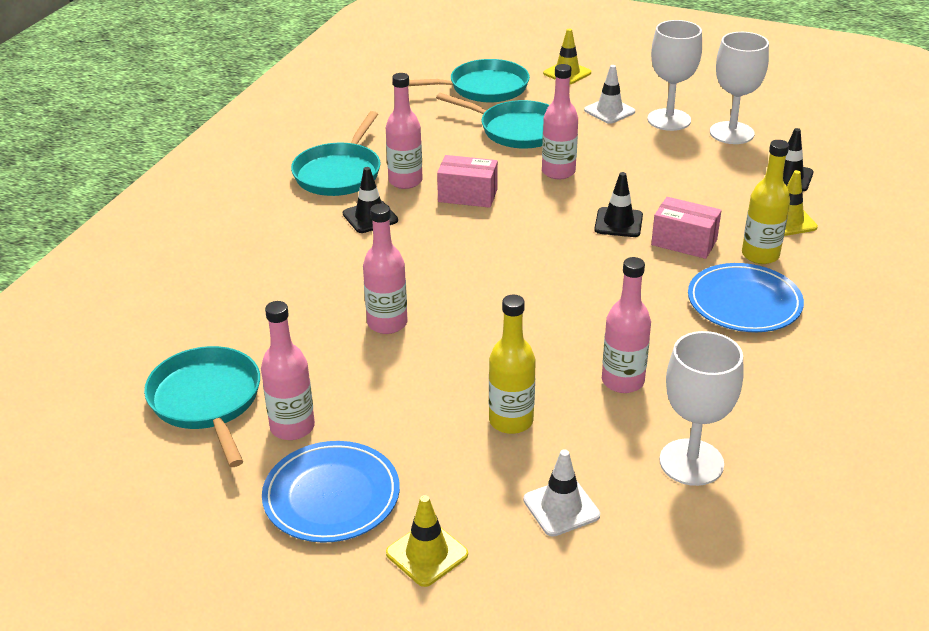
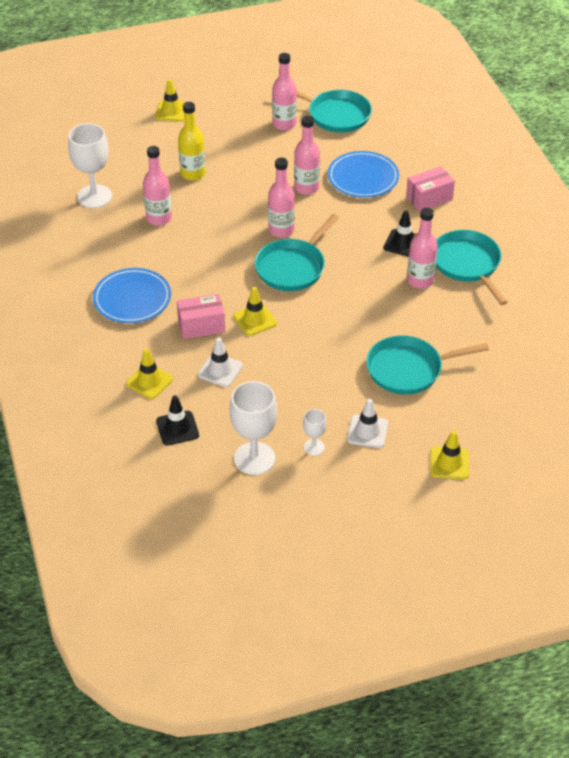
camera: 140 degrees right, 10 degrees up
blue plate [262,441,400,543] -> blue plate moved to [328,151,399,198]
turquoise pan [408,59,530,102] -> turquoise pan moved to [255,214,339,291]
pink box [437,155,498,208] -> pink box moved to [406,166,455,212]
white traffic cone [523,449,600,537] -> white traffic cone moved to [198,337,243,387]
pink bottle [542,64,578,179] -> pink bottle moved to [268,158,295,238]
black traffic cone [594,172,643,237] -> yellow traffic cone [233,287,277,336]
white goblet [647,20,702,131] -> white goblet [303,409,327,456], size x0.51
yellow bottle [742,140,790,264] -> none

